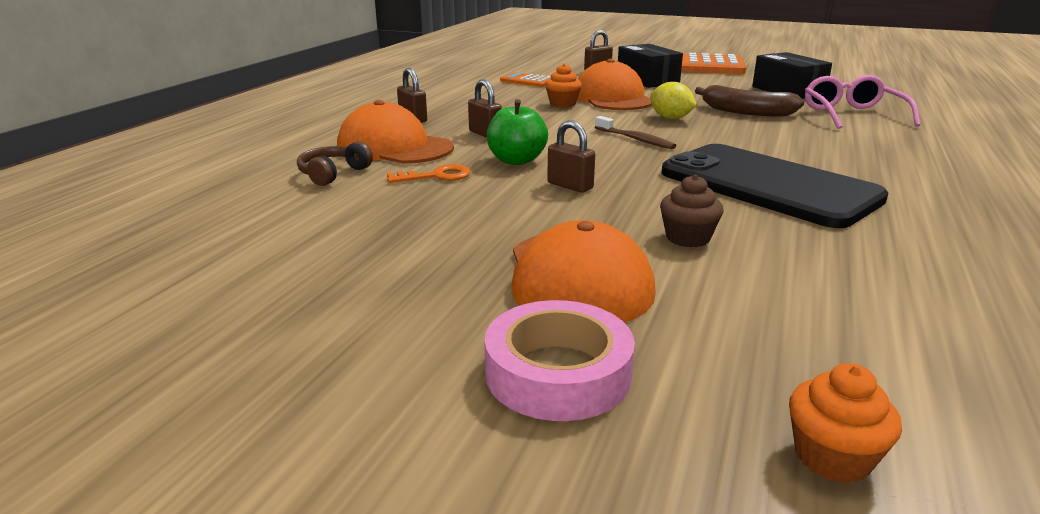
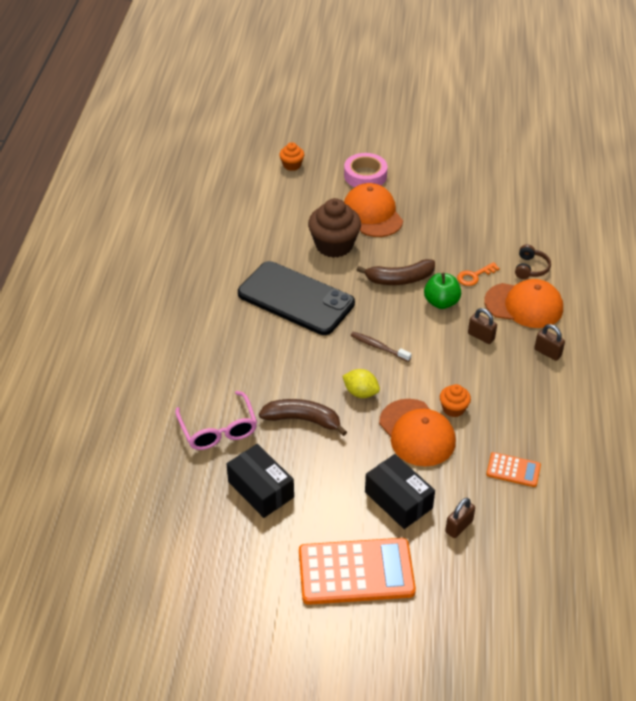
camera: 165 degrees right, 20 degrees up
brown padlock [547,120,595,192] -> brown banana [357,259,435,285]
brown cupcake [660,175,724,247] -> brown cupcake [308,198,361,258], size x1.95

